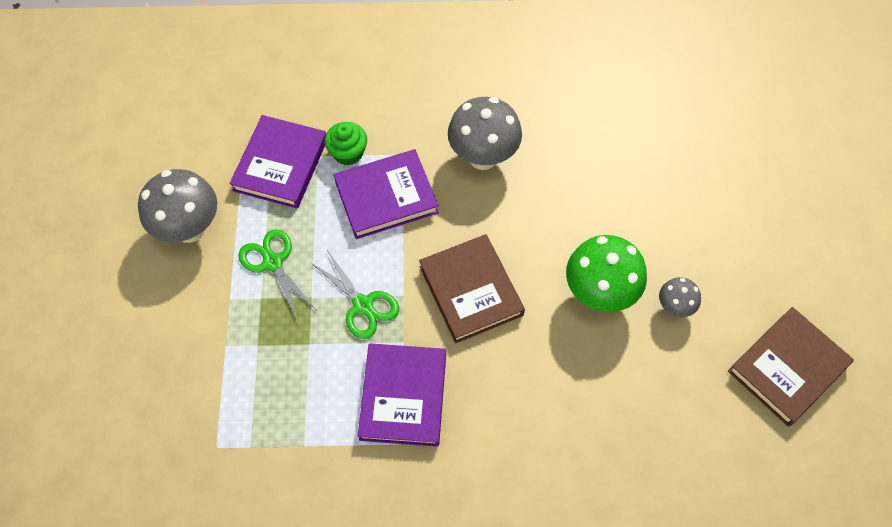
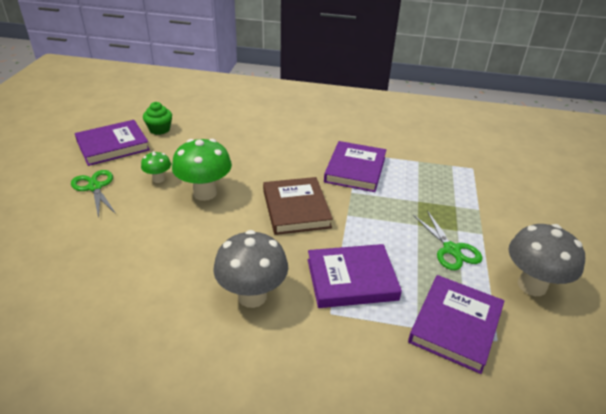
camera: 170 degrees left, 25 degrees down
green scissors [310,250,399,339] -> green scissors moved to [71,170,116,218]
green cupcake [325,122,367,166] -> green cupcake moved to [143,102,172,135]
grey mushroom [659,277,701,317] -> green mushroom [141,151,171,183]
brown book [728,307,854,427] -> purple book [75,120,150,166]

